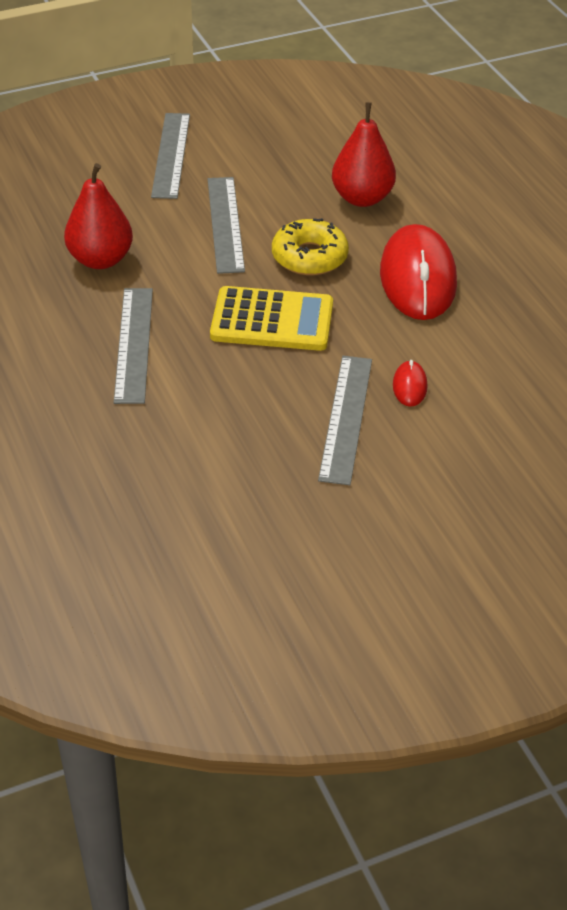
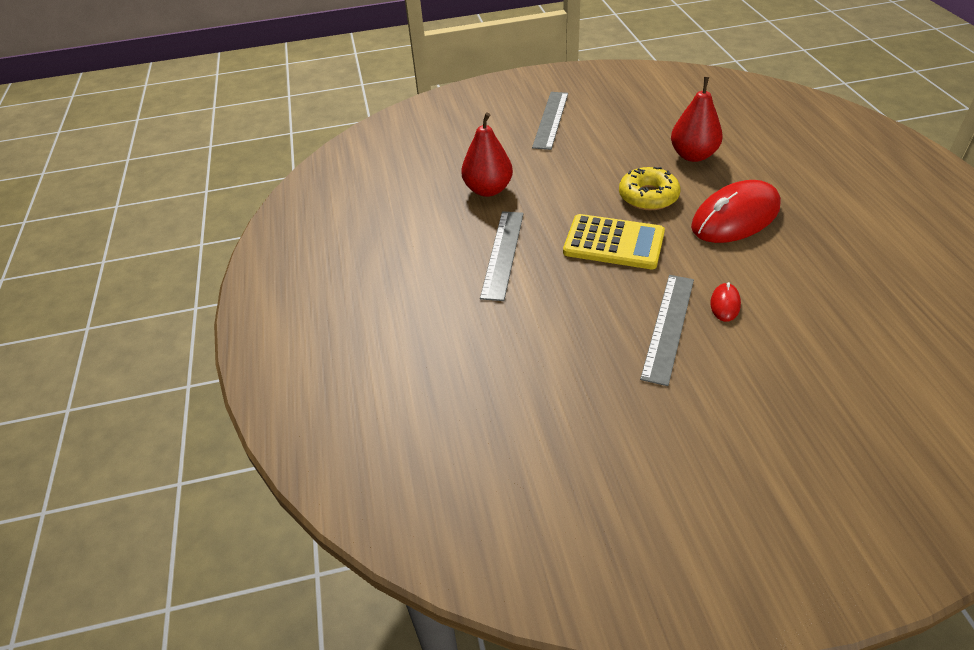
camera: 15 degrees right, 0 degrees up
grey ruler [208,177,245,274] -> none
red mouse [380,224,457,320] -> red mouse turned 45 degrees clockwise [691,180,781,243]

